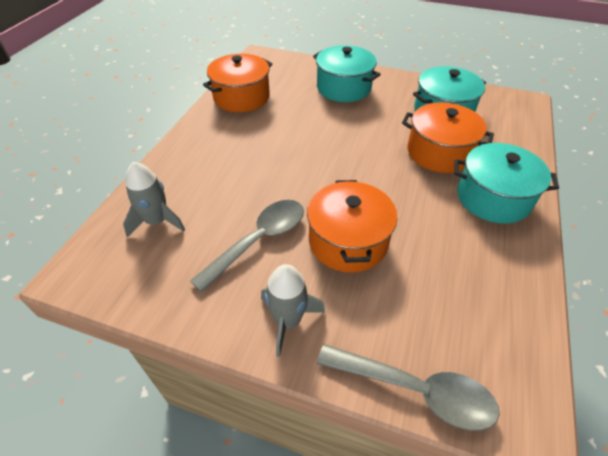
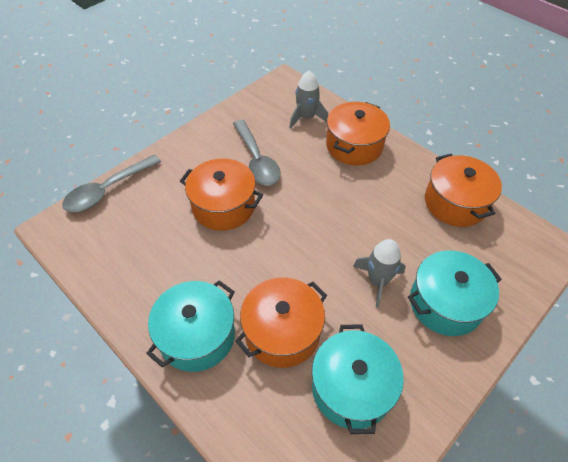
camera: 115 degrees right, 5 degrees up
grey rocket [261,264,325,357] -> grey rocket moved to [353,239,406,308]
none -> orange pot [326,102,390,166]

